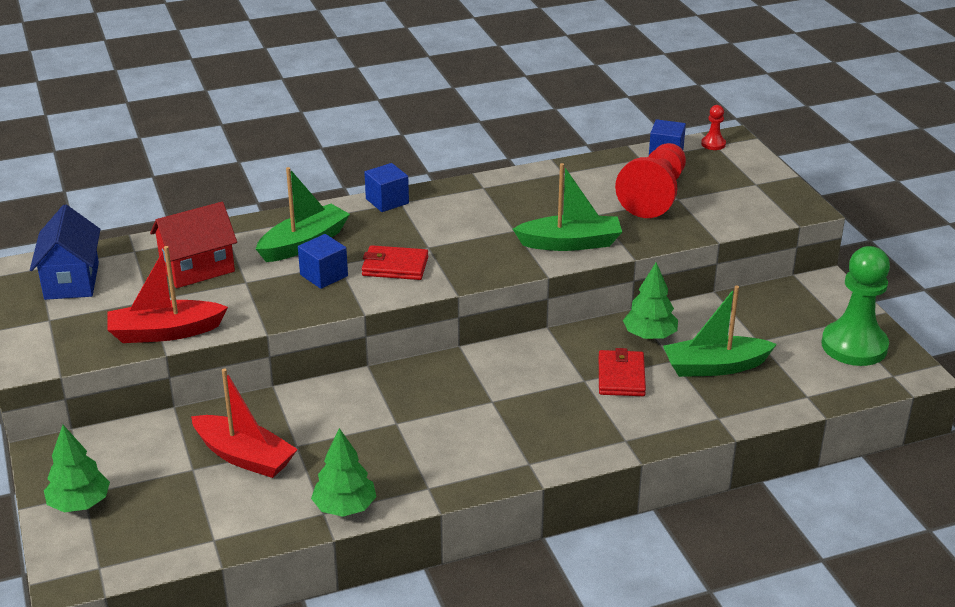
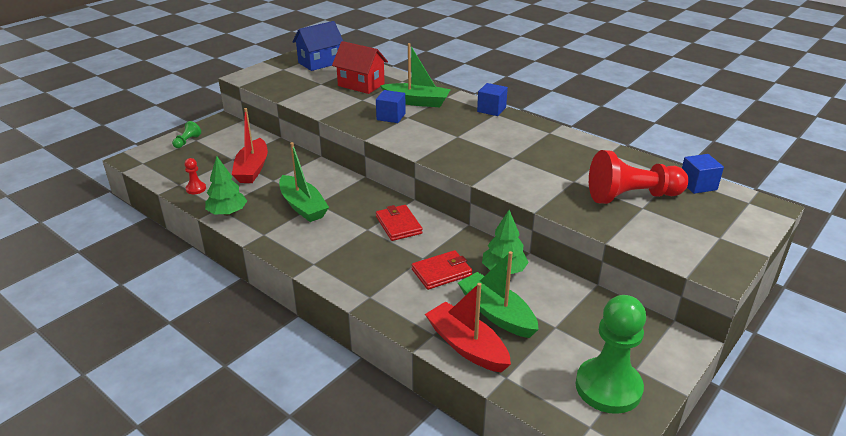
camera: 60 degrees right, 0 degrees up
green tree [44,425,110,512] -> green pawn [172,121,201,148]
red boat [107,246,228,343] -> red boat moved to [425,283,511,373]
red wallet [362,245,428,280] -> red wallet moved to [376,205,423,241]
green boat [513,163,622,251] -> green boat moved to [279,142,329,222]
red pawn [701,105,726,150] -> red pawn moved to [184,158,206,194]

